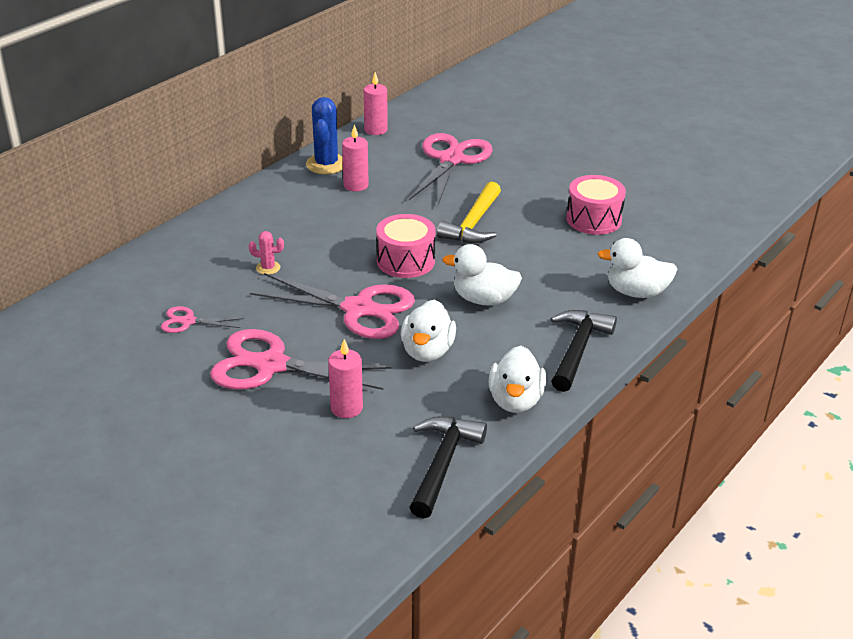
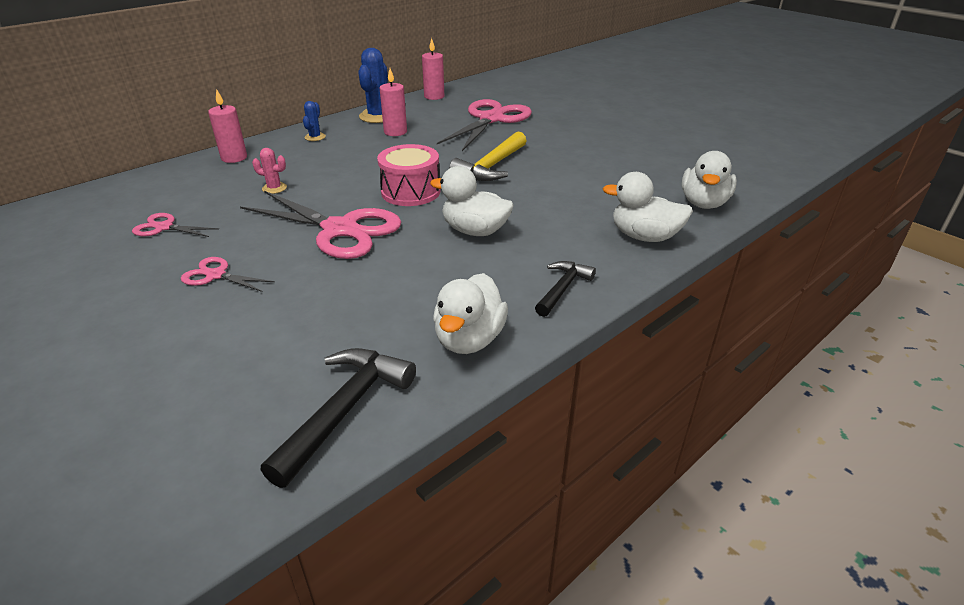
camera: 10 degrees right, 0 degrees up
pink scissors [210,329,391,390] -> pink scissors [181,257,275,292], size x0.48
pink candle [328,339,363,418] -> pink candle moved to [208,89,247,163]
white duck [401,299,456,362] -> white duck moved to [682,151,737,209]
black hammer [551,310,617,392] -> black hammer [535,261,596,317], size x0.63
pink drum [566,175,626,235] -> none
none -> blue cactus [303,101,326,141]

